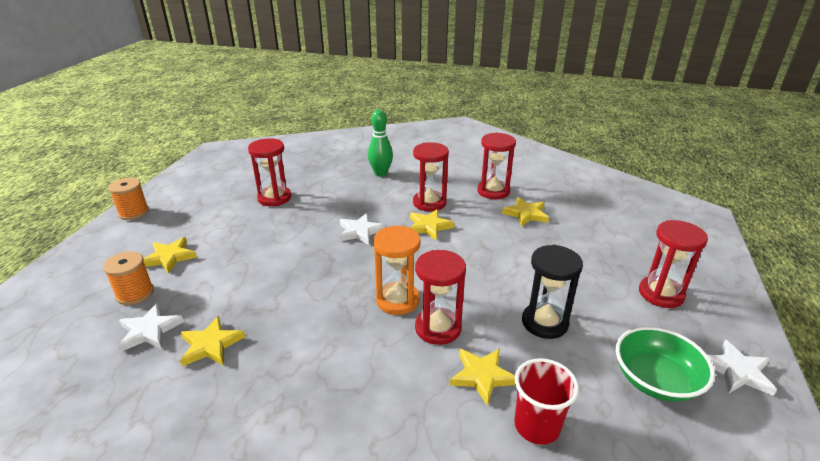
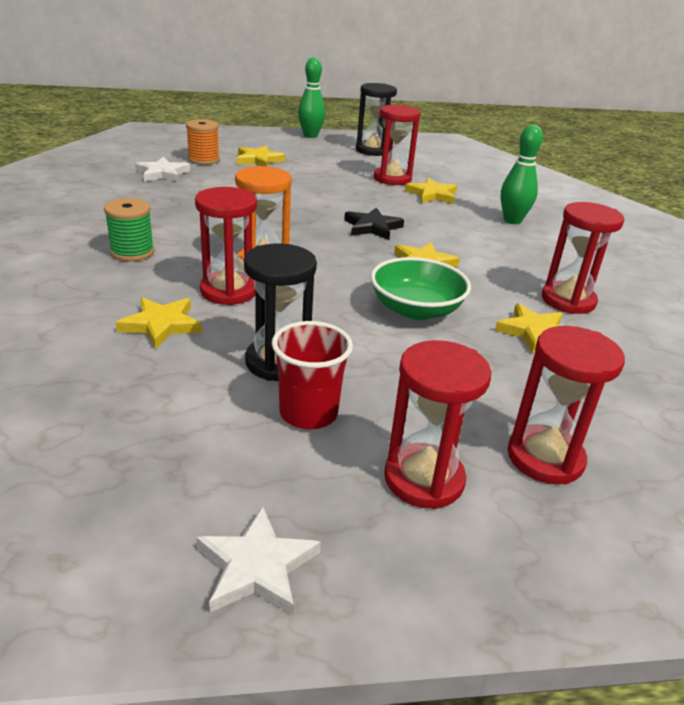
camera: 65 degrees right, 0 degrees up
orange spool [108,178,149,220] -> green bowling pin [298,57,326,138]
yellow star [180,316,245,366] -> yellow star moved to [405,178,457,204]
white star [339,213,385,245] -> black star [344,207,404,240]
red hourglass [413,142,449,211] -> red hourglass moved to [507,326,625,484]
red cup [514,358,579,445] -> red cup moved to [272,321,353,429]
green bowl [616,326,715,402] -> green bowl moved to [371,257,471,320]
none -> green spool [104,198,154,261]
none -> black hourglass [356,83,397,156]

